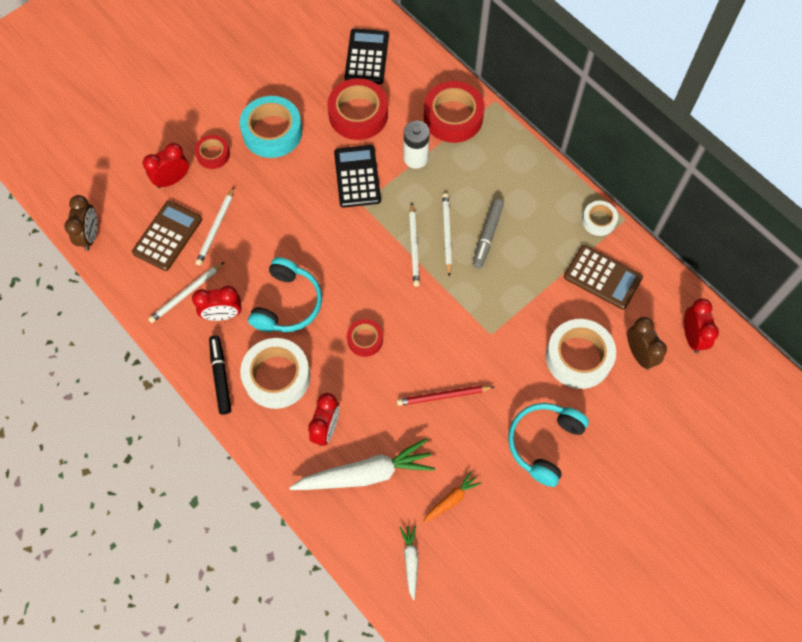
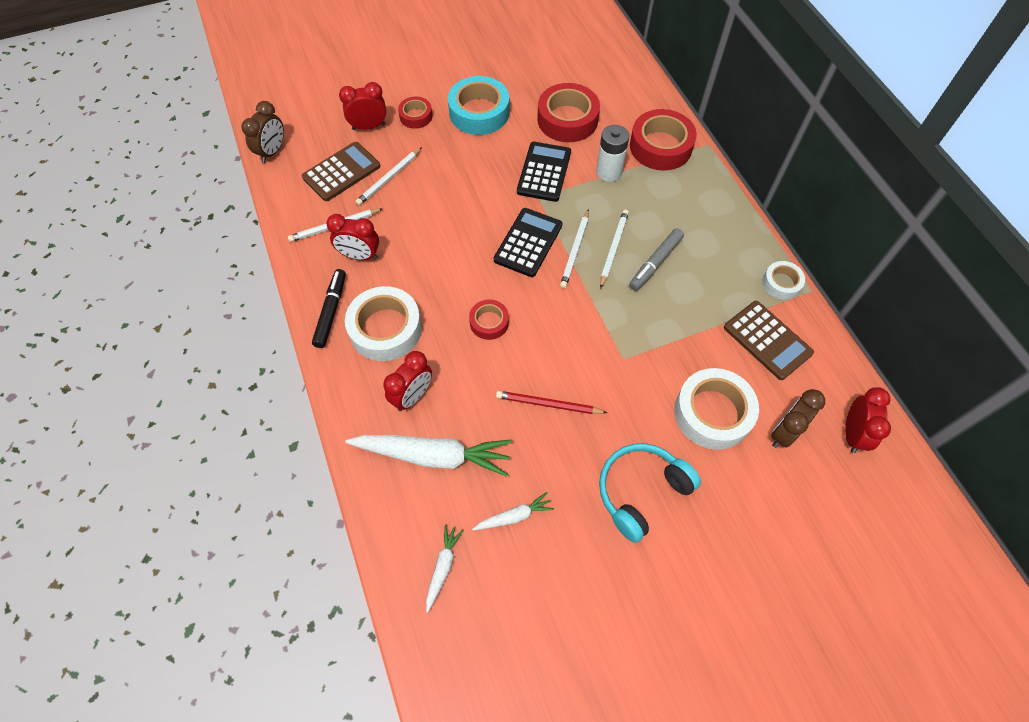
camera: 20 degrees right, 5 degrees down
turquoise headphones [248,257,322,332] -> none
black calculator [344,28,389,84] -> black calculator moved to [494,208,562,277]
orange carrot [423,471,481,524] -> white carrot [472,492,554,530]
brown clock [627,317,667,370] -> brown clock turned 135 degrees counterclockwise [771,389,825,448]

